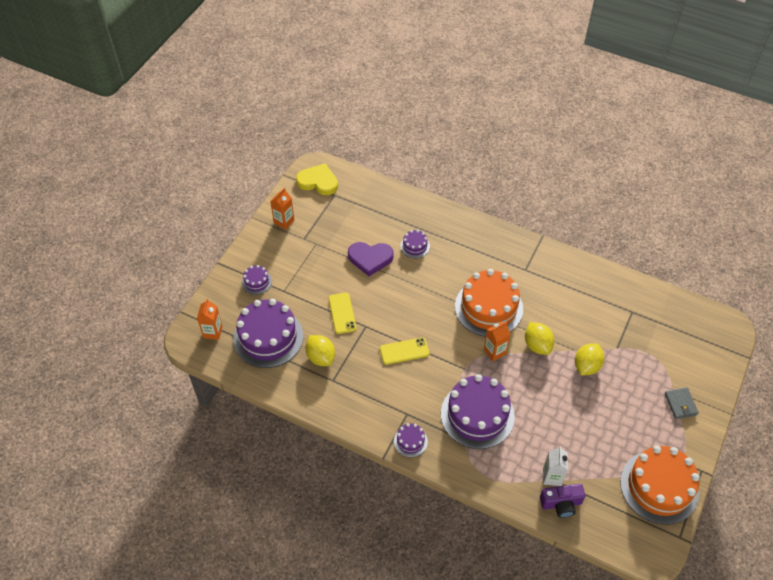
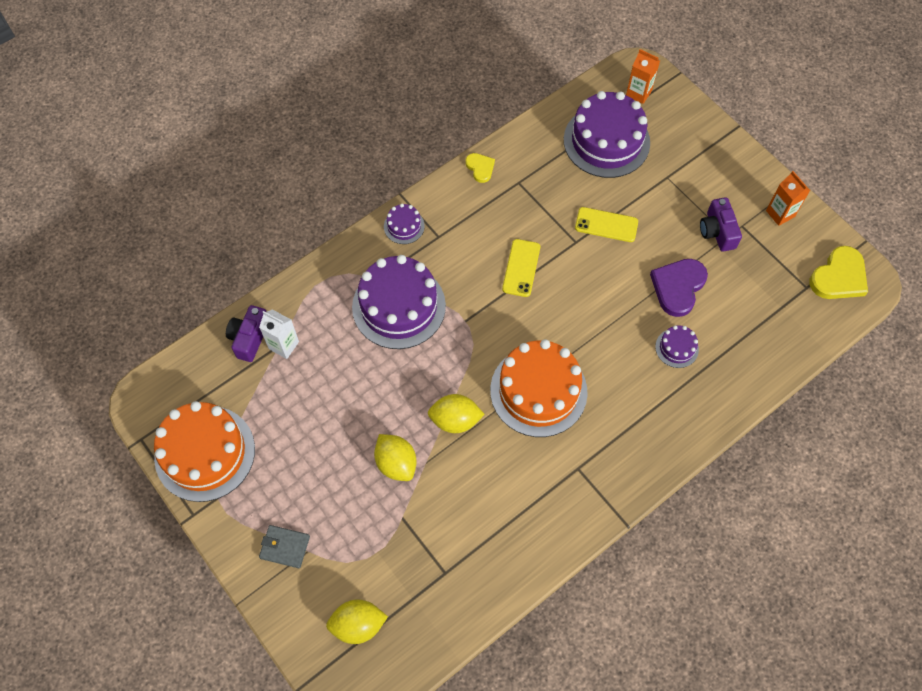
camera: 115 degrees right, 10 degrees up
purple cake [242,265,272,295] -> none
yellow lemon [306,335,335,366] -> yellow lemon moved to [326,599,388,644]
orange carton [484,322,511,361] -> none
none -> yellow heart [465,153,495,183]
none -> purple camera [700,197,742,251]

